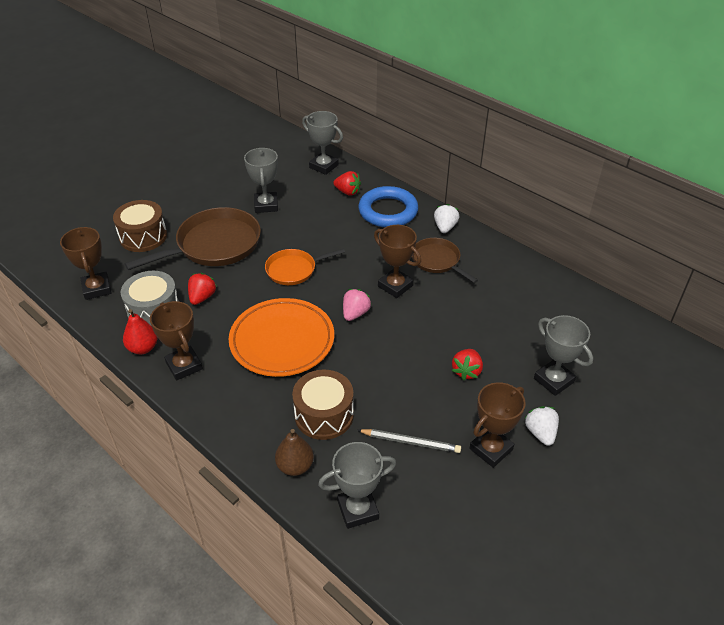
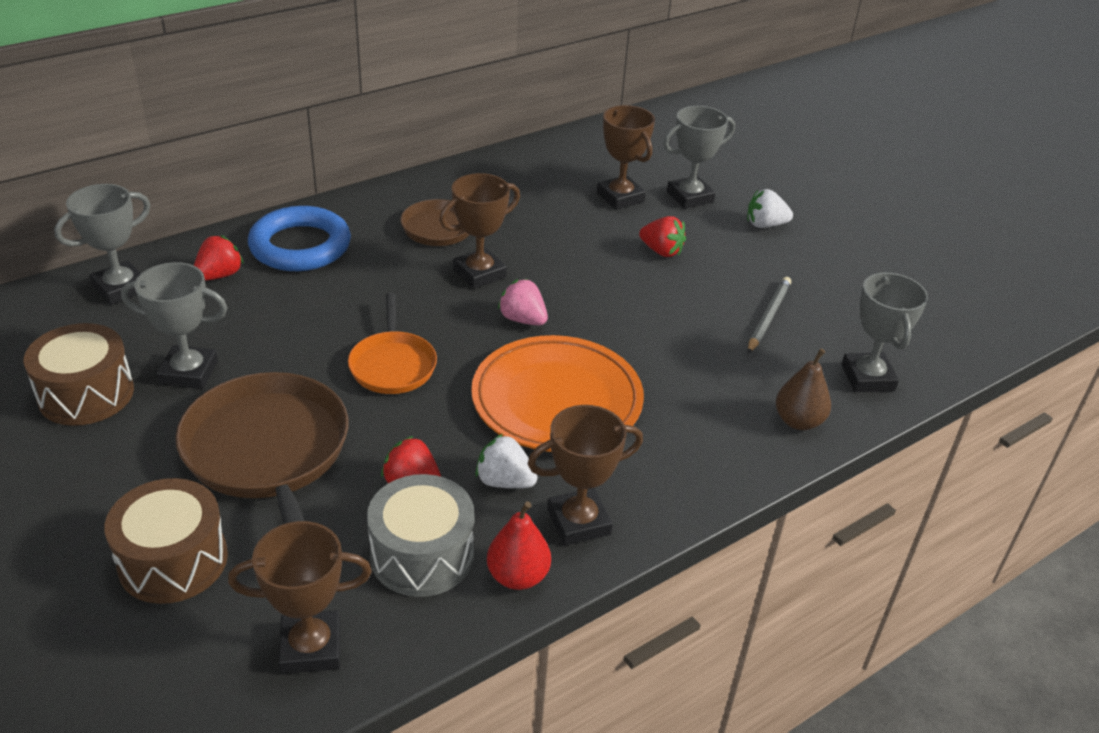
camera: 80 degrees left, 5 degrees down
brown drum [292,370,354,440] -> brown drum moved to [23,323,134,426]
white strawberry [434,204,460,233] -> white strawberry moved to [475,434,538,488]
brown trophy [469,382,526,468] -> brown trophy moved to [597,105,655,210]

